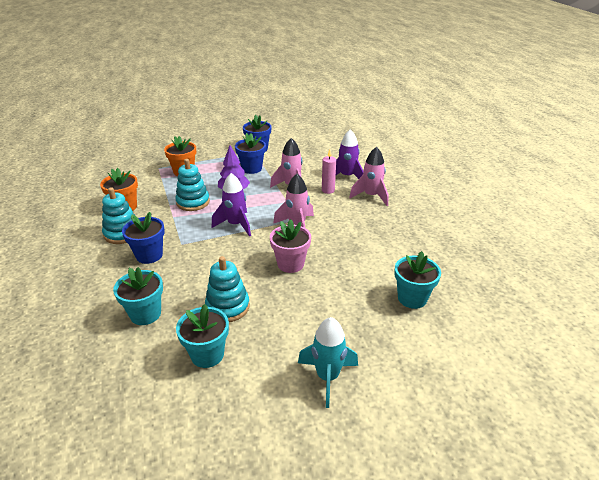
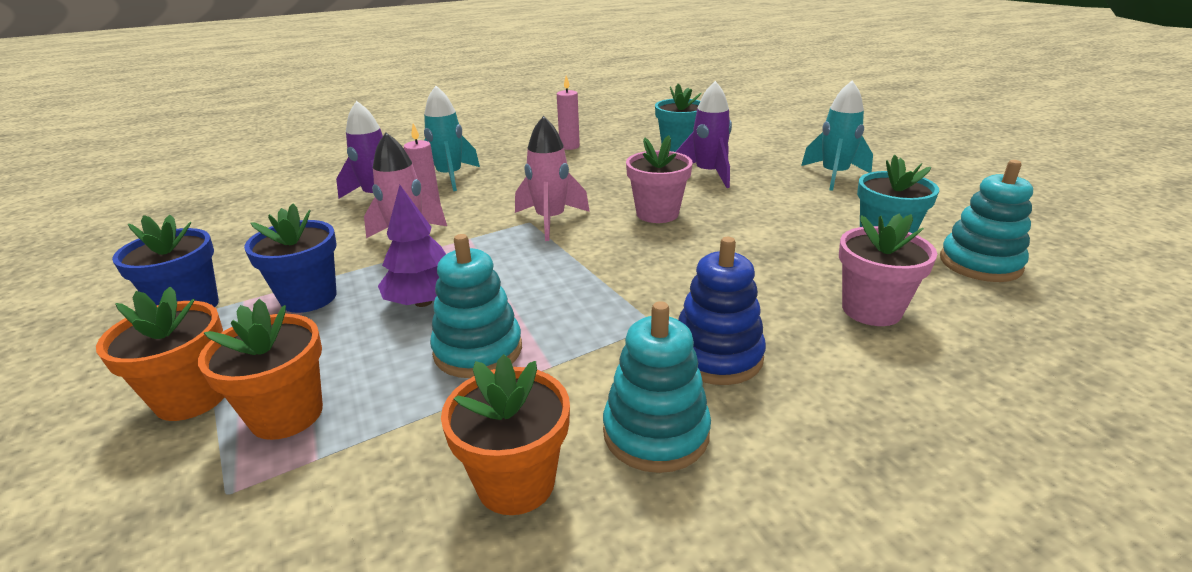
camera: 100 degrees left, 5 degrees down
turquoise flower pot [113,267,163,325] -> pink flower pot [839,214,937,326]
blue flower pot [122,212,165,264] -> blue stacking toy [678,237,766,385]
turquoise stacking toy [205,256,250,322] -> turquoise stacking toy moved to [940,160,1033,282]
purple rocket [212,173,251,236] -> purple rocket moved to [676,81,732,188]
pink rocket [349,147,388,206] -> turquoise rocket [424,86,480,191]
none -> orange flower pot [96,287,224,421]
none -> pink candle [557,75,580,150]

